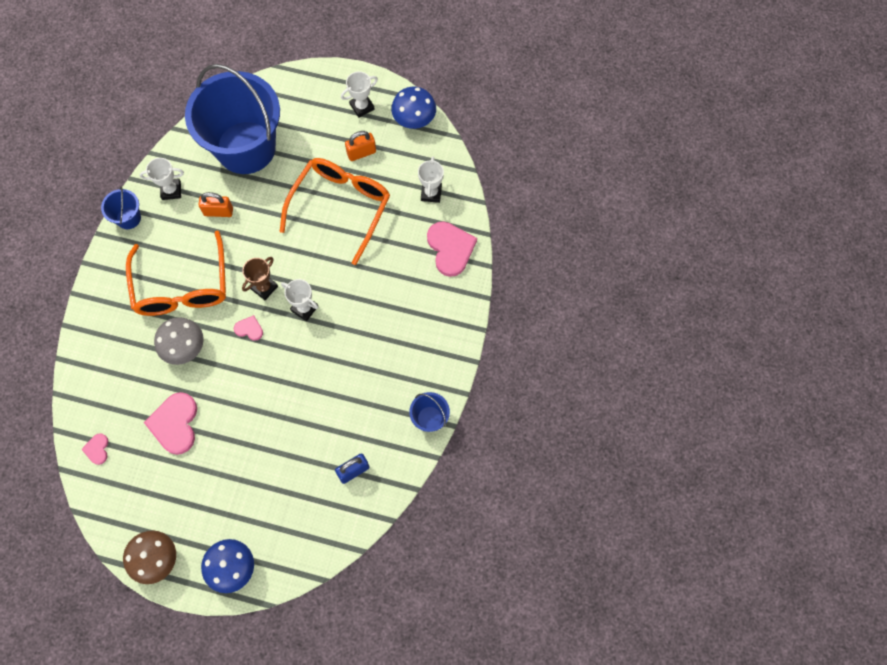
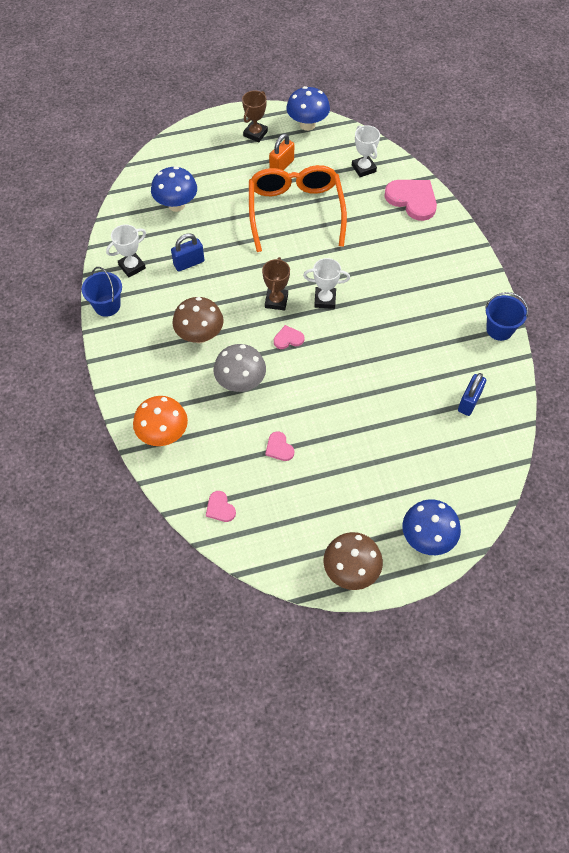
camera: 30 degrees left, 10 degrees down
orange glasses [126,231,226,316] -> brown mushroom [172,297,224,343]
pink heart [144,392,197,455] -> pink heart [265,431,294,461], size x0.50
blue bucket [185,64,280,174] -> blue mushroom [151,166,197,212]
orange padlock [199,192,233,217] -> blue padlock [171,233,204,272]
white trophy [341,72,378,118] -> brown trophy [242,91,268,142]
none -> orange mushroom [133,396,188,446]

